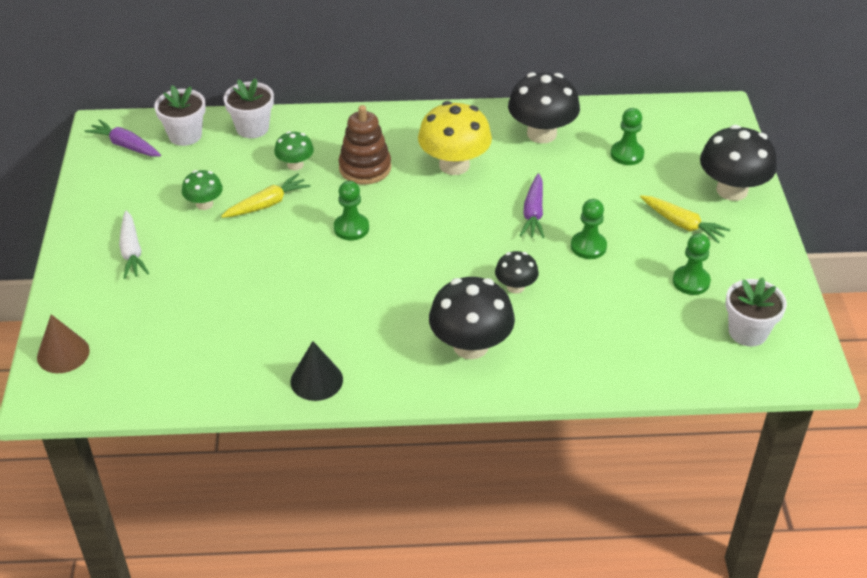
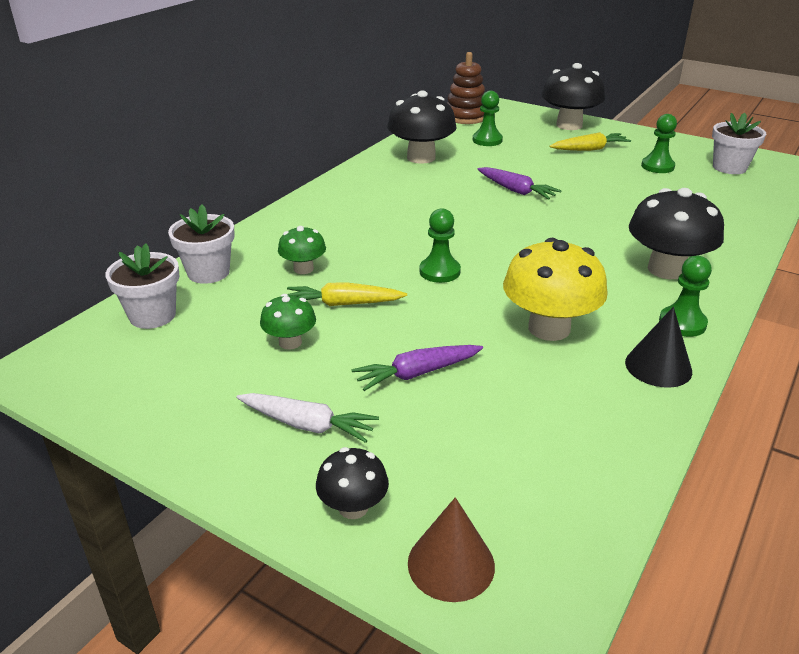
camera: 55 degrees left, 10 degrees down
purple carrot [85,119,161,157] -> purple carrot moved to [351,345,483,391]
yellow carrot [221,174,310,218] -> yellow carrot turned 90 degrees counterclockwise [287,282,407,306]
brown stacking toy [339,105,391,185] -> brown stacking toy moved to [447,52,485,124]
yellow mushroom [418,101,492,175] -> yellow mushroom moved to [503,238,608,341]
black mushroom [495,251,539,294] -> black mushroom moved to [316,447,389,519]
green pawn [571,199,607,259] -> green pawn moved to [659,256,712,337]

